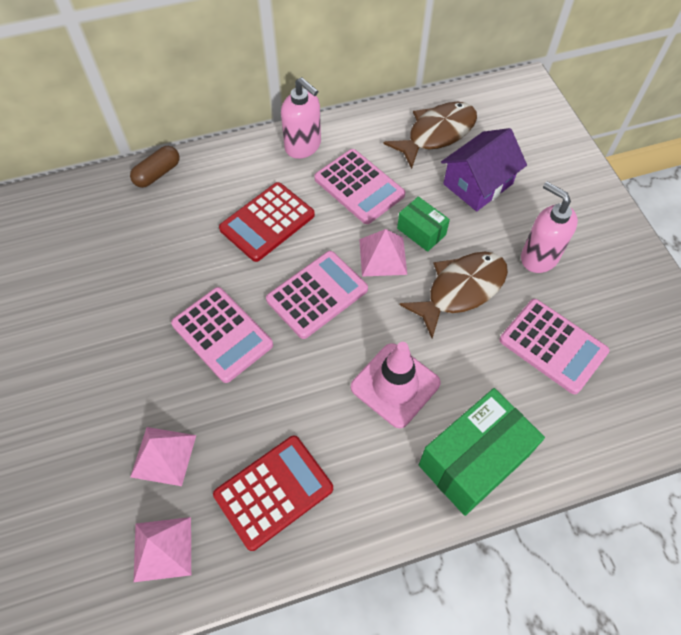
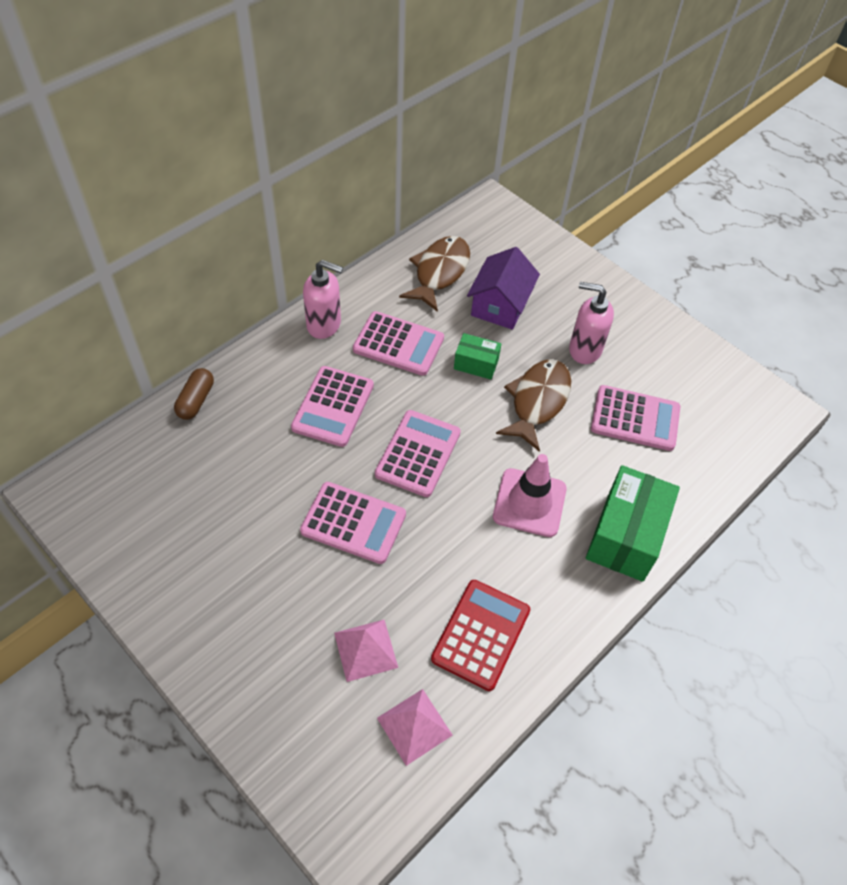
camera: 30 degrees left, 5 degrees down
red calculator [219,182,315,262] -> pink calculator [291,366,374,447]
pink pyramid [359,229,407,277] -> none

